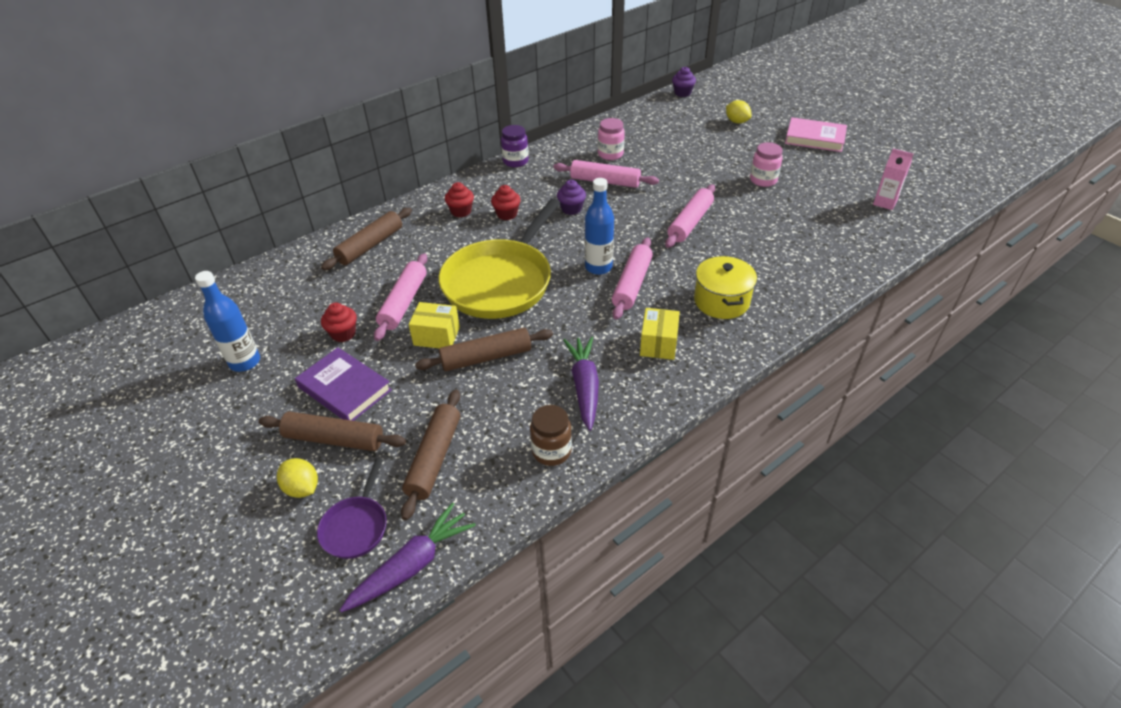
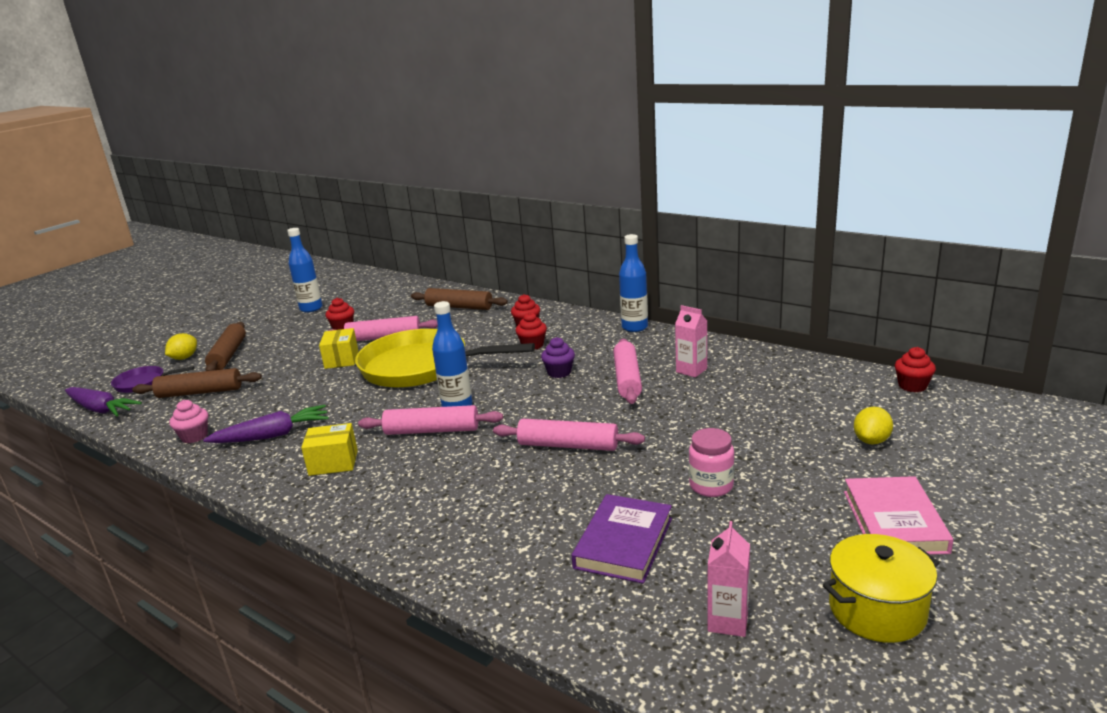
camera: 75 degrees right, 20 degrees down
purple book [295,347,392,421] -> purple book moved to [572,494,672,584]
brown rolling pin [415,328,553,371] -> none
purple jar [501,125,529,167] -> blue bottle [619,234,648,332]
brown jar [530,405,572,466] -> pink cupcake [170,400,208,443]
pink jar [598,118,625,160] -> pink carton [675,305,707,377]
purple cupcake [672,66,696,97] -> red cupcake [895,347,936,392]
yellow pot [694,256,757,319] -> yellow pot moved to [823,534,939,643]

